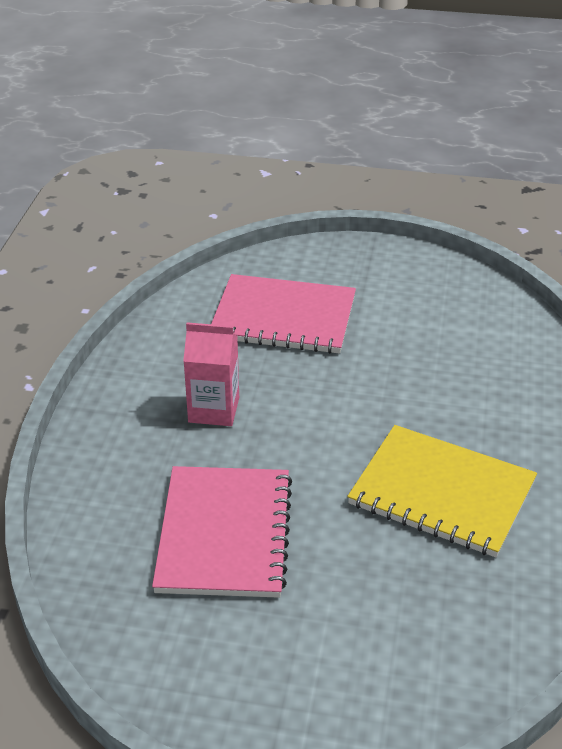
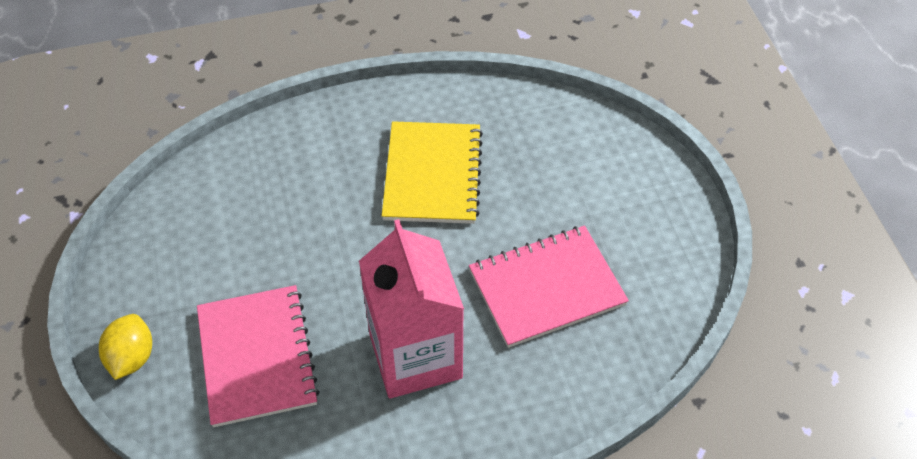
camera: 115 degrees left, 15 degrees up
pink carton [183,322,239,426] -> pink carton [359,219,464,399], size x1.82
none -> yellow lemon [99,314,152,380]

